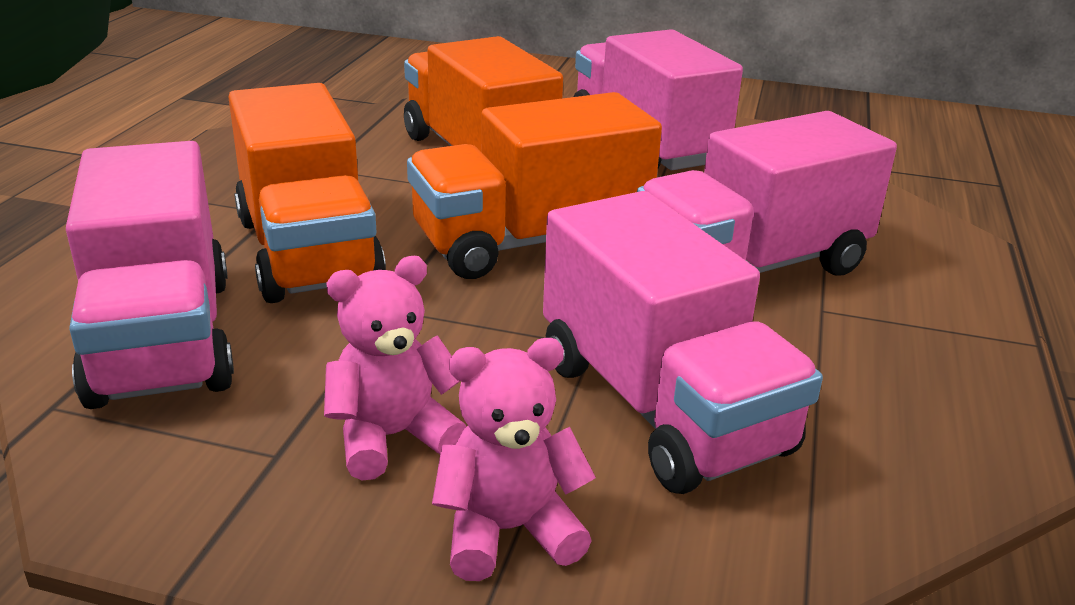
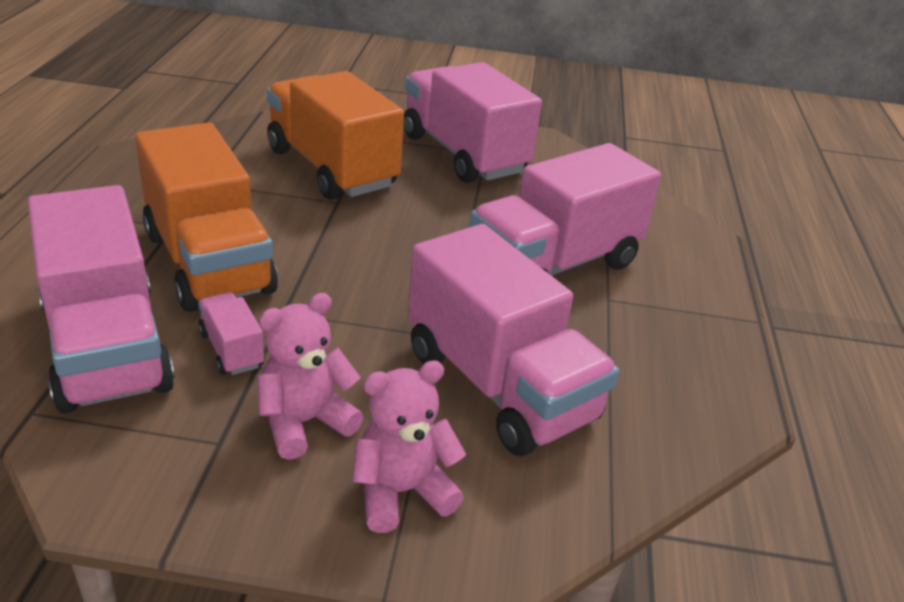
camera: 10 degrees left, 5 degrees up
orange truck [407,92,662,279] -> none
none -> pink truck [198,292,265,375]

